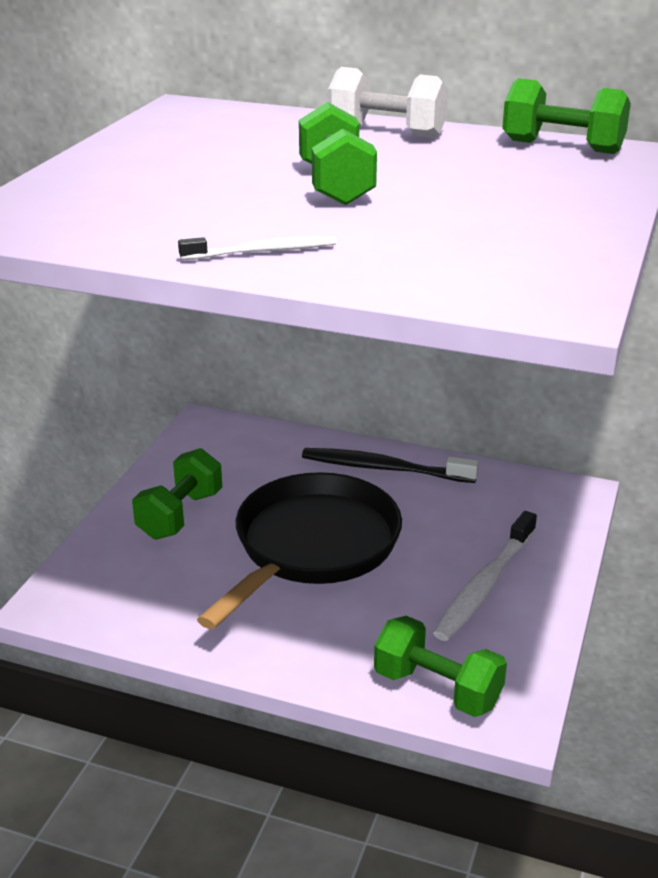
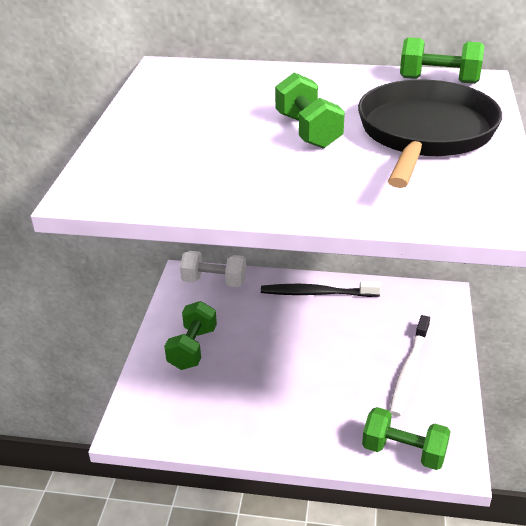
camera: 10 degrees left, 5 degrees up
white toothbrush [178,236,337,260] -> none
black pan [197,472,402,629] -> black pan moved to [358,80,502,188]
white dumbbell [328,67,448,138] -> white dumbbell moved to [180,251,246,287]

